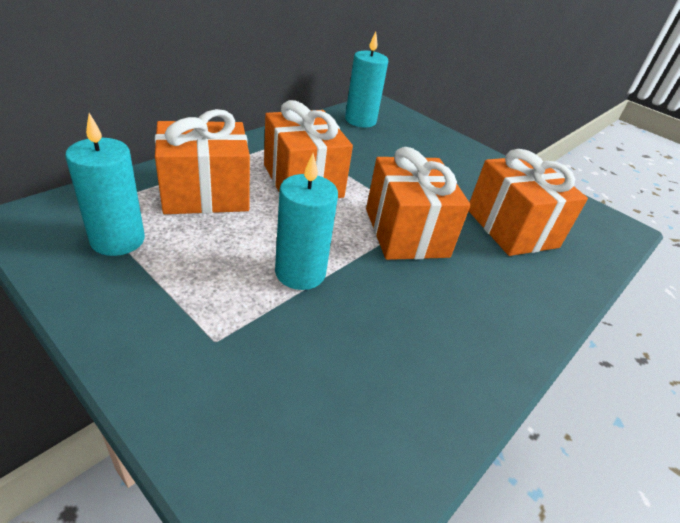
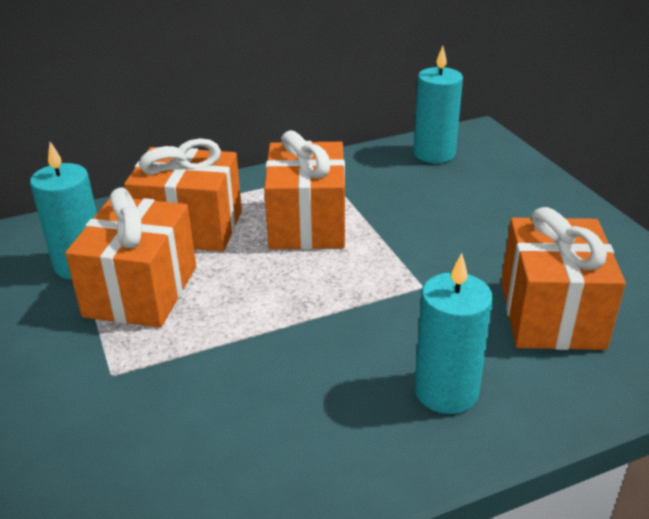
camera: 30 degrees right, 5 degrees down
turquoise candle [275,153,338,290] -> turquoise candle moved to [414,253,493,414]
orange gift [366,147,471,260] -> orange gift moved to [65,187,196,328]

